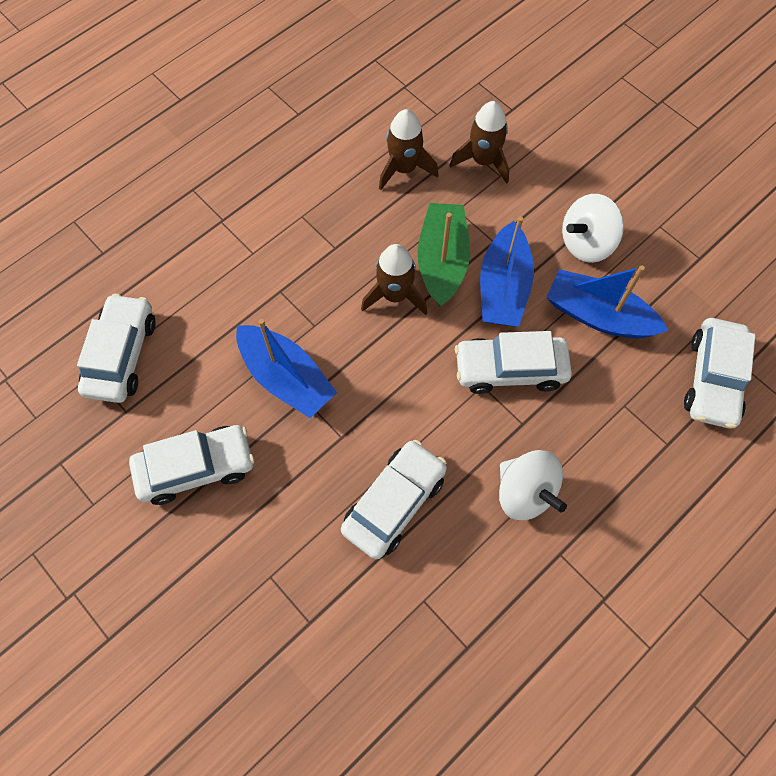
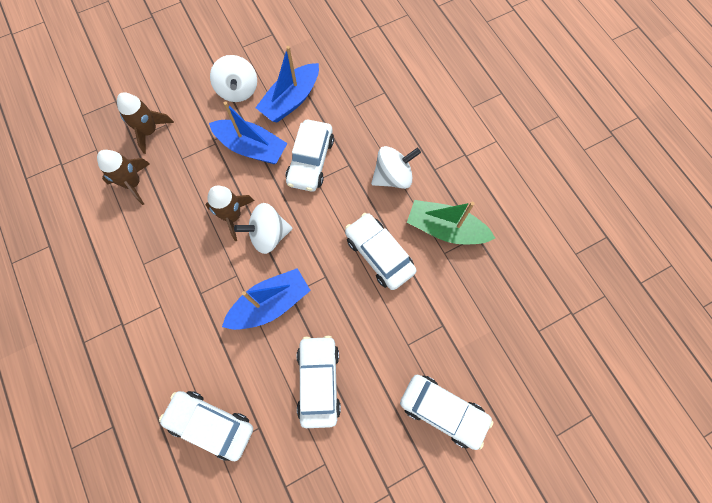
camera: 75 degrees left, 5 degrees up
green boat [417,203,470,307] -> green boat moved to [407,200,495,245]
white car [684,318,756,428] -> white car moved to [400,375,493,450]
none -> white spinning top [234,203,292,254]

